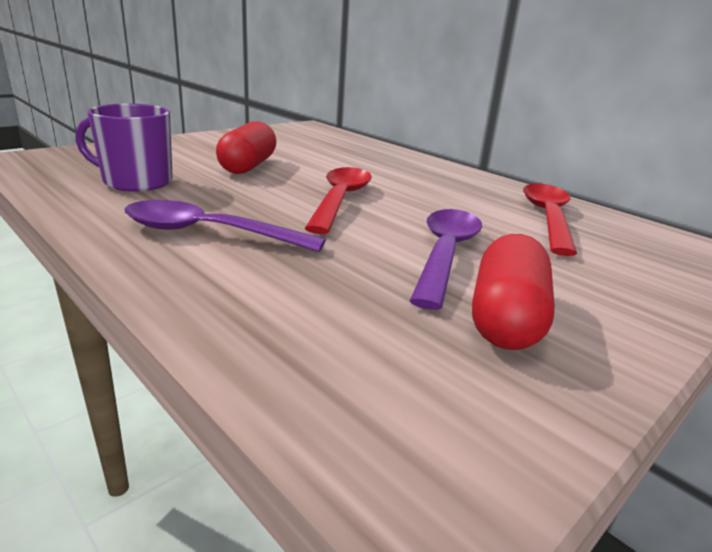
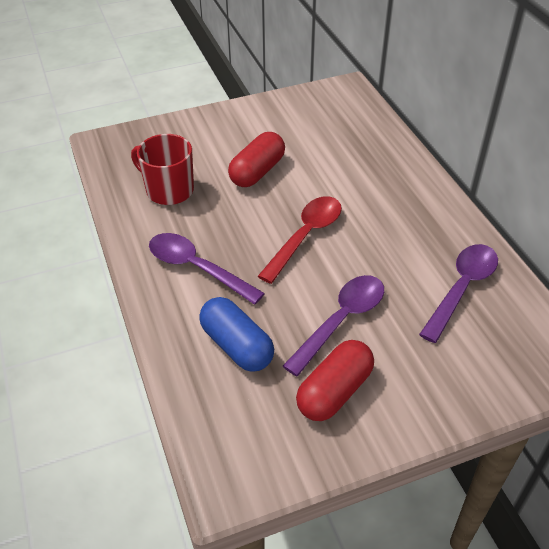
camera: 25 degrees right, 20 degrees up
purple mug [75,104,173,192] -> red mug [131,134,194,205]
red spoon [523,183,577,256] -> purple spoon [419,244,498,343]
none -> blue capsule [199,297,274,372]

